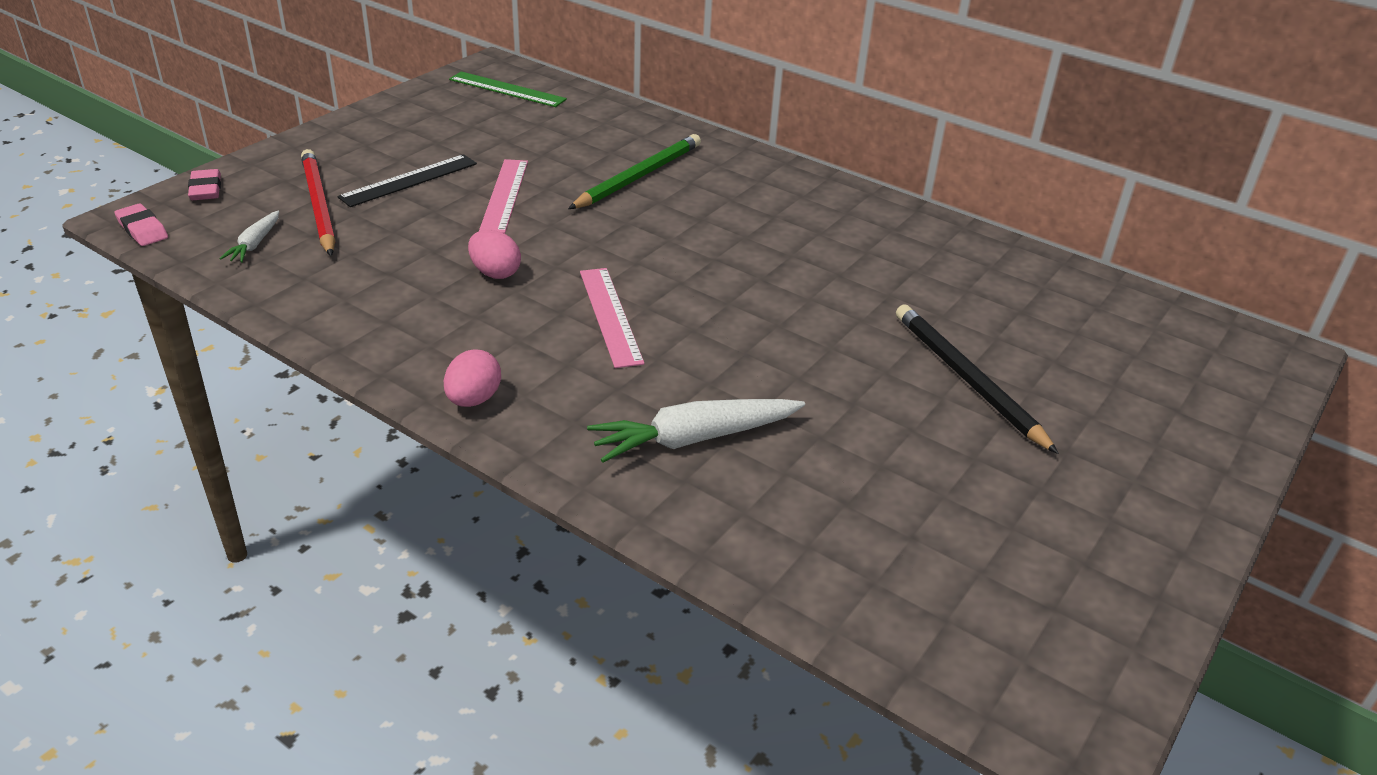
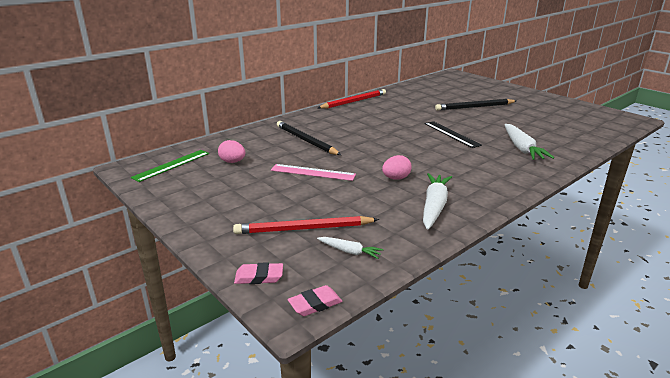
camera: 75 degrees left, 10 degrees down
black ruler [337,154,477,207] -> black ruler moved to [424,121,482,148]
pink egg [444,350,501,407] -> pink egg moved to [218,140,245,163]
green pencil [568,134,701,209] -> black pencil [277,121,341,155]
pink ruler [580,268,645,368] -> none
none -> red pencil [318,89,386,109]
none -> white carrot [423,173,452,230]

